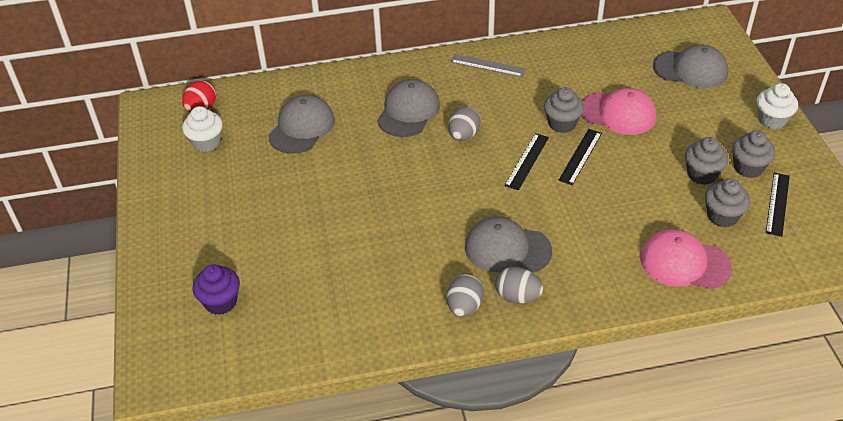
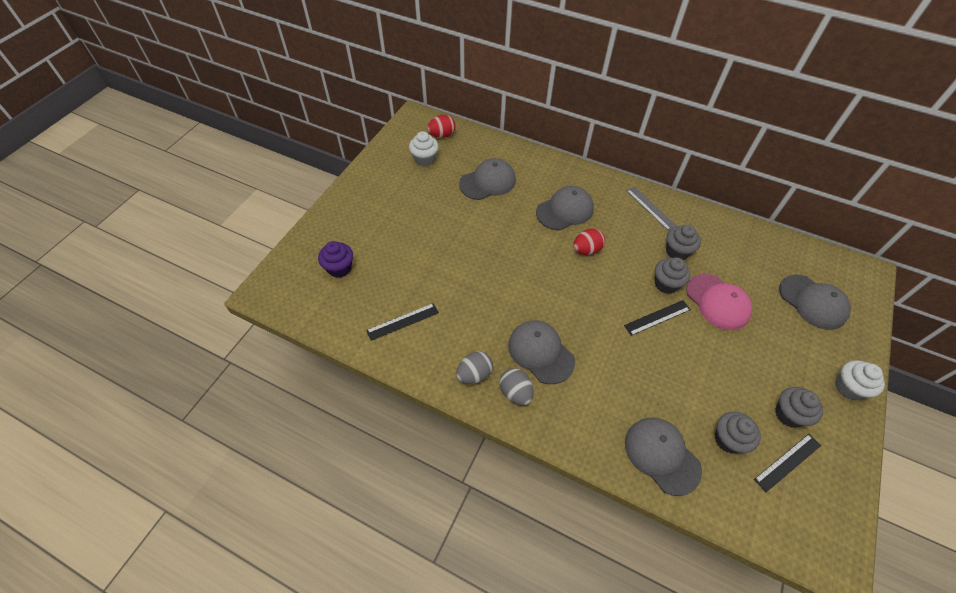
camera: 35 degrees right, 10 degrees up
grey egg [448,107,481,141] -> red egg [573,228,605,255]
black ruler [505,133,549,190] -> black ruler moved to [366,303,439,341]
pink cap [640,229,732,289] -> grey cap [625,418,702,496]
grey cupcake [685,137,728,185] -> grey cupcake moved to [666,225,701,260]

